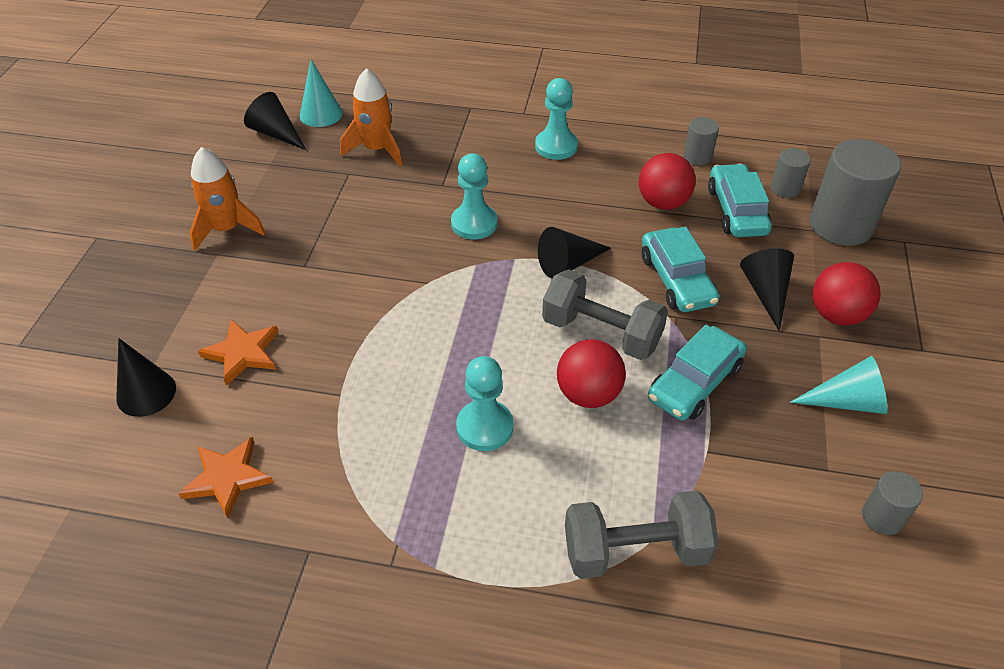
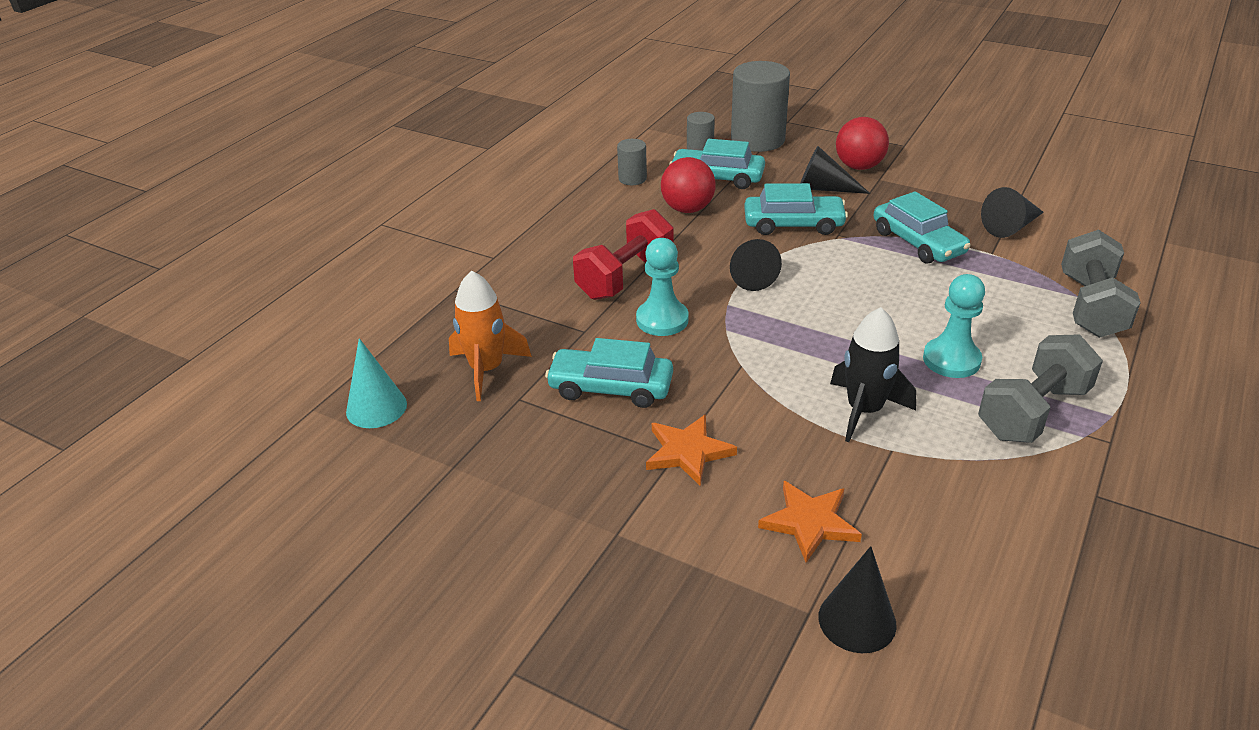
camera: 70 degrees left, 10 degrees down
orange star [178,437,274,518] -> orange star moved to [646,414,737,486]
orange rocket [189,147,266,251] -> none
black cone [244,92,306,150] -> black cone moved to [981,187,1044,238]
turquoise pawn [535,78,578,160] -> none
grey dumbbell [542,269,668,360] -> grey dumbbell moved to [978,334,1103,443]
red ball [557,339,626,408] -> none
turquoise cone [790,356,888,414] -> none
grey cylinder [862,471,923,535] -> none
none -> turquoise car [545,338,673,408]
none -> red dumbbell [573,209,674,300]
none -> black rocket [830,307,916,442]

